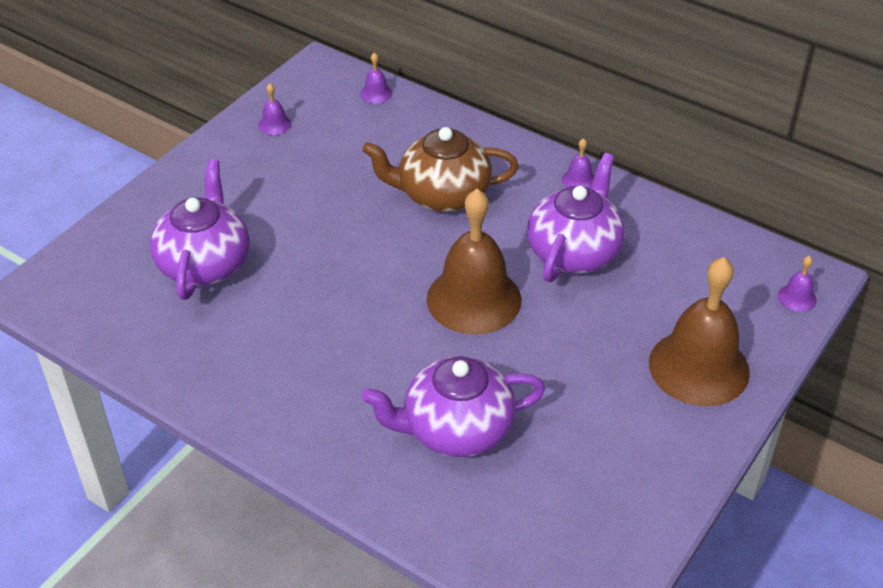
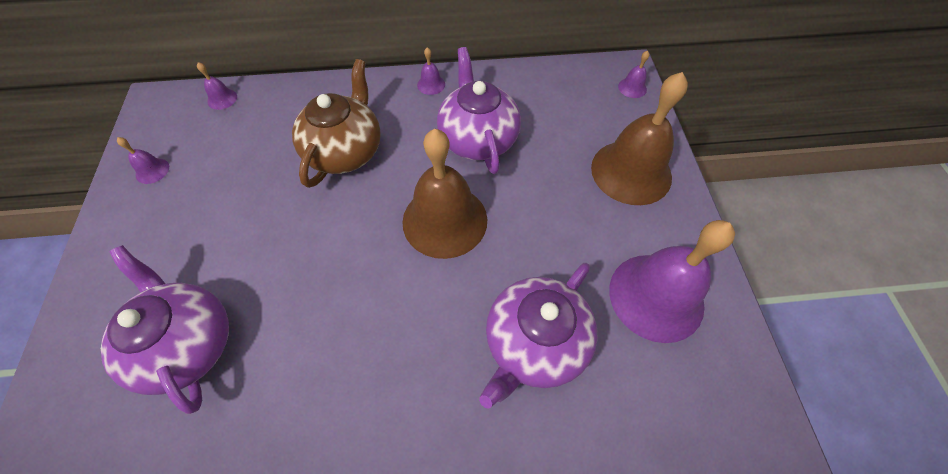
camera: 40 degrees left, 15 degrees up
brown teapot [362,127,519,212] -> brown teapot turned 150 degrees clockwise [292,59,381,188]
none -> purple bell [609,220,735,343]

